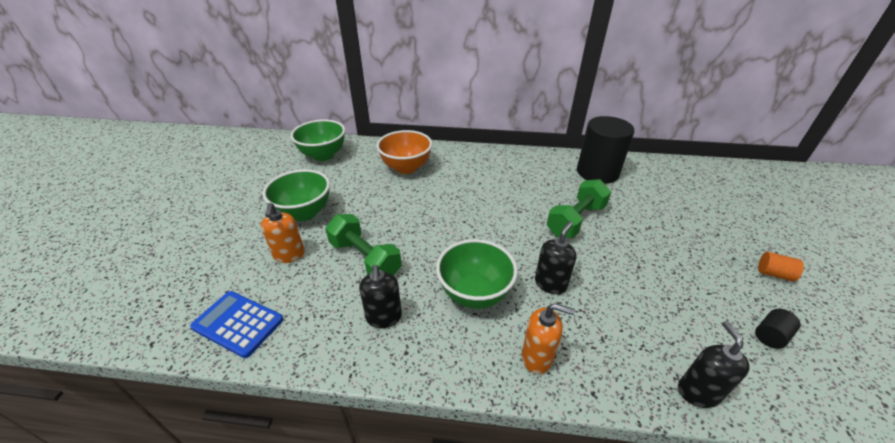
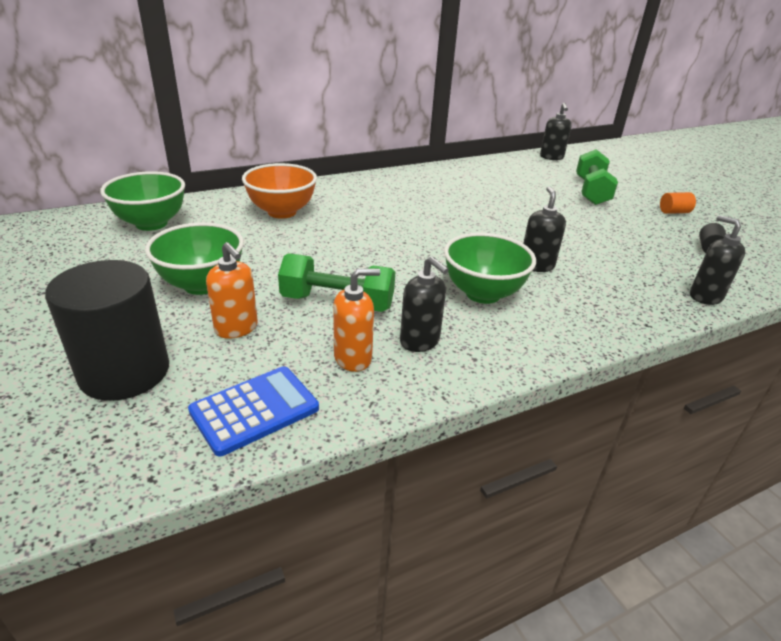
camera: 35 degrees left, 5 degrees down
blue calculator [190,291,283,358] -> blue calculator turned 150 degrees clockwise [188,366,319,456]
orange soap dispenser [522,303,575,374] -> orange soap dispenser moved to [333,268,380,372]
green dumbbell [547,179,611,238] -> green dumbbell moved to [576,149,618,205]
black cylinder [577,116,634,184] -> black cylinder moved to [45,260,169,401]
none -> black soap dispenser [540,103,572,160]

